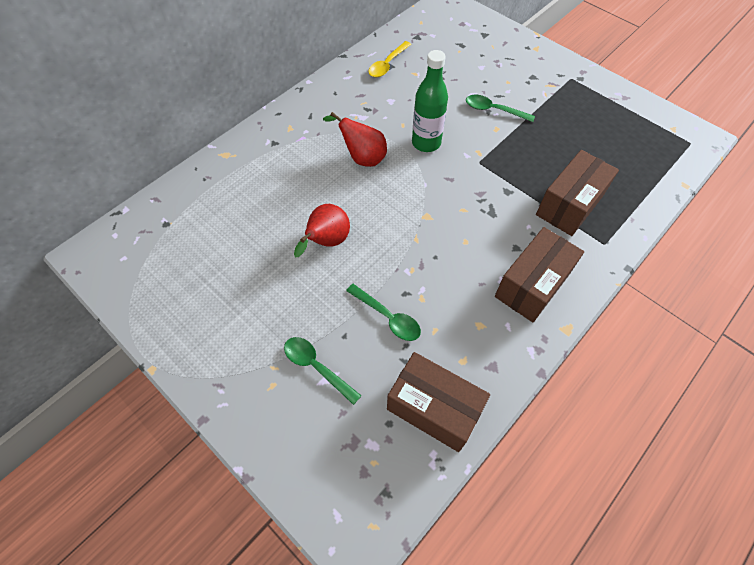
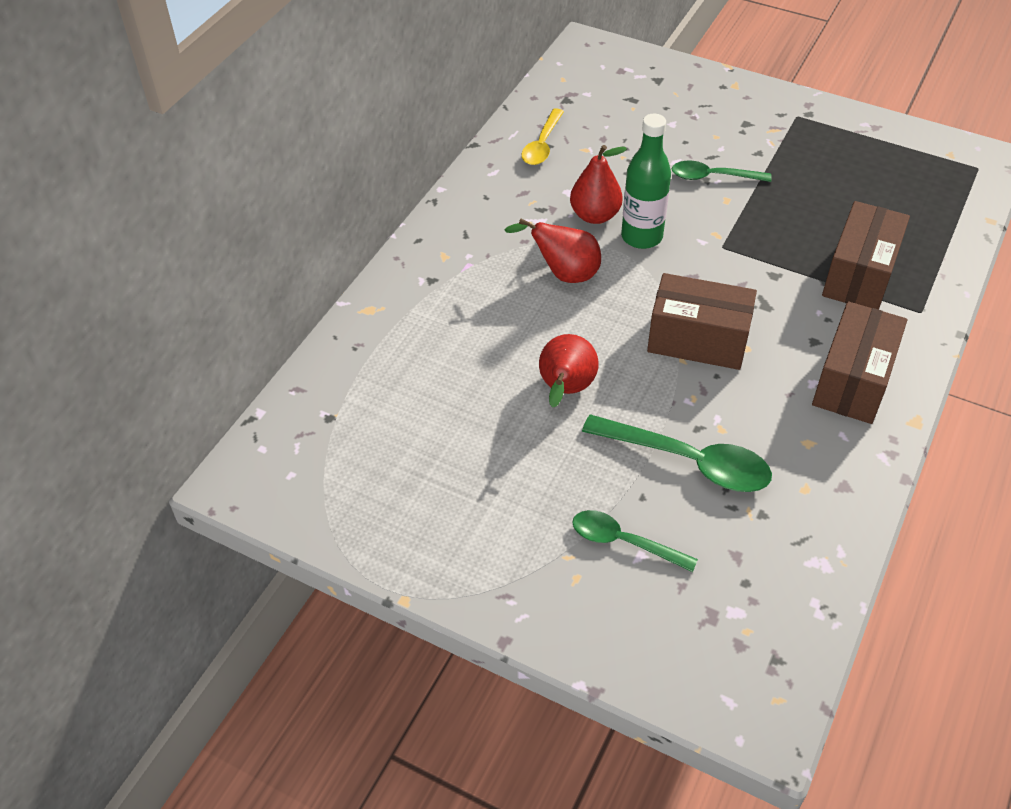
camera: 15 degrees left, 10 degrees down
green spoon [346,284,421,341] -> green spoon [582,414,772,492], size x1.58
brown box [387,352,490,452] -> brown box moved to [647,273,757,370]
none -> red pear [570,145,627,224]

